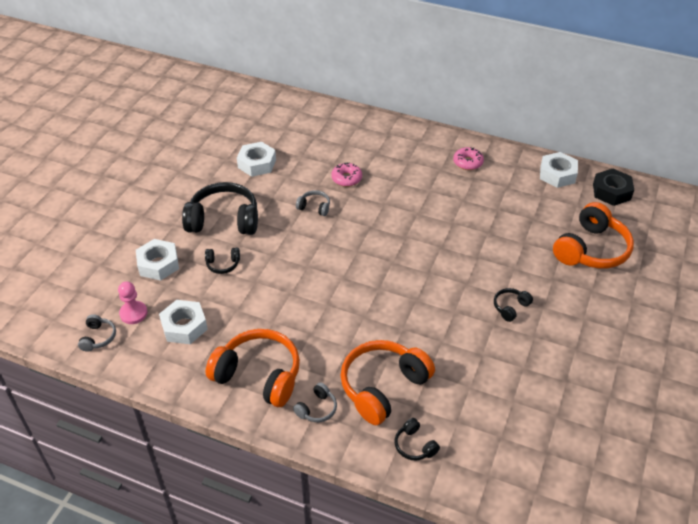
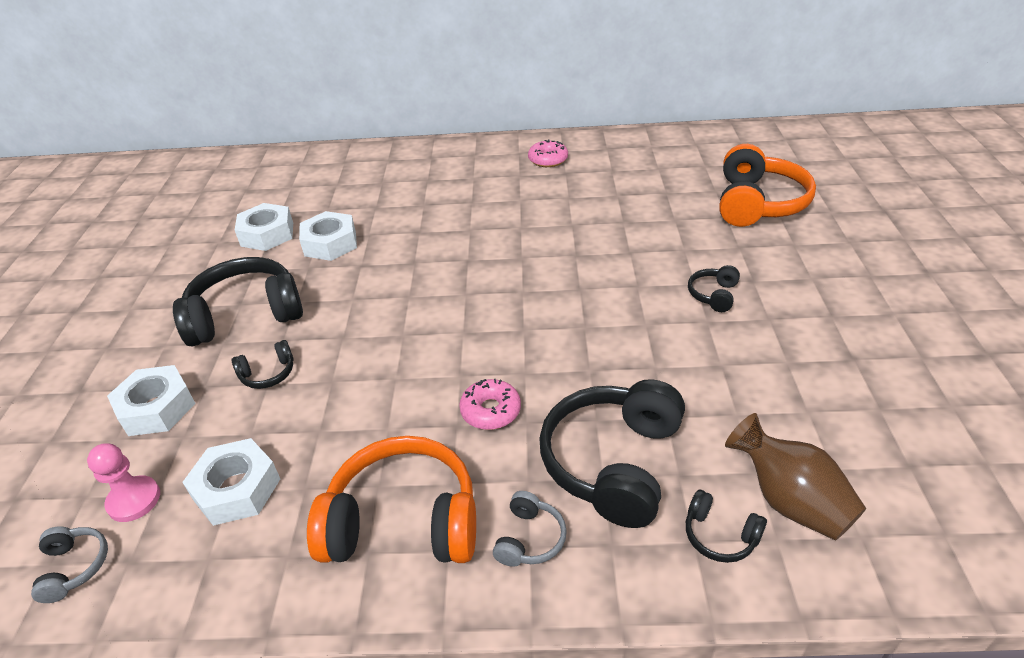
camera: 20 degrees left, 5 degrees down
grey headphones [296,190,330,216] -> none
pink donut [331,163,362,187] -> pink donut moved to [459,379,521,430]
orange headphones [341,340,435,425] -> black headphones [539,379,685,528]
white nut [540,152,578,188] -> white nut moved to [299,211,357,261]
black nut [593,169,634,206] -> none
none -> brown vase [725,413,866,541]

